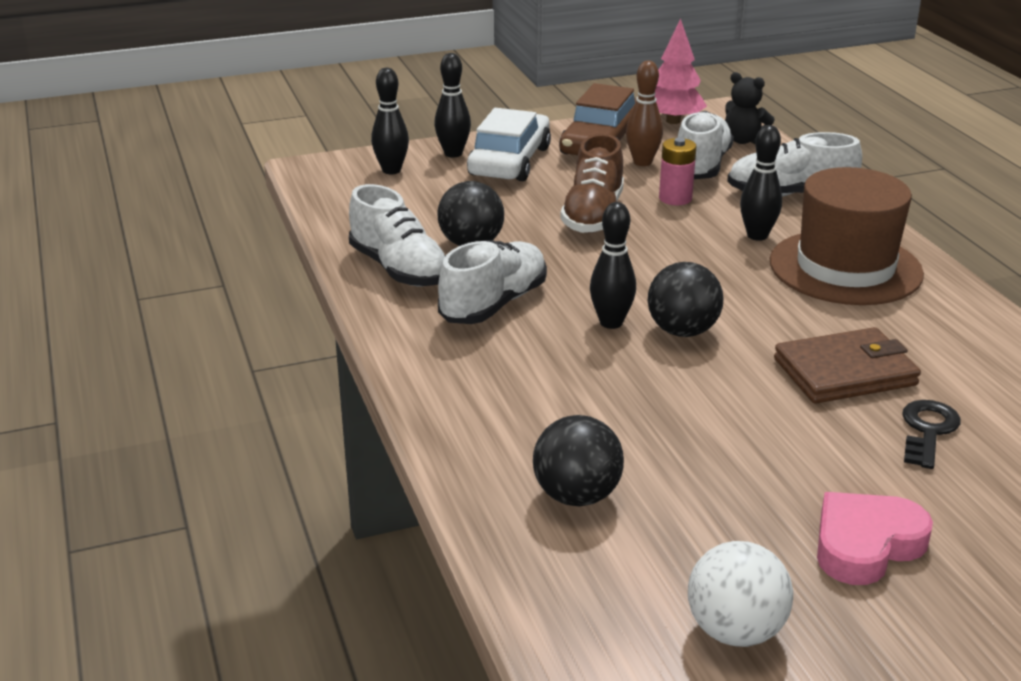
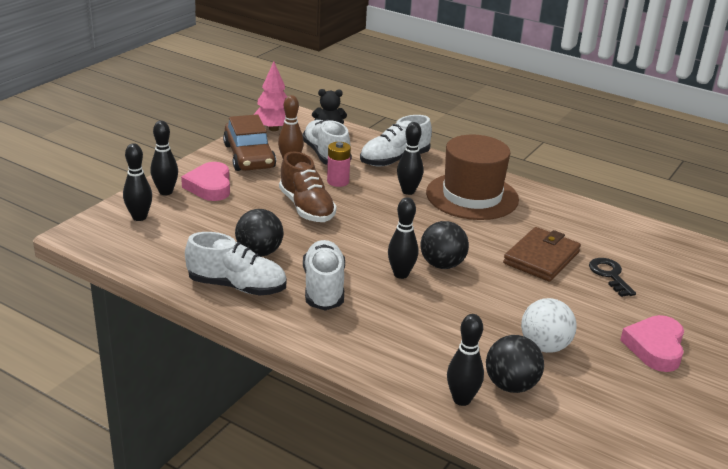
camera: 40 degrees left, 0 degrees up
white car [467,108,551,181] -> pink heart [181,162,230,201]
white ball [688,541,793,647] -> white ball moved to [521,298,576,353]
none -> black bowling pin [447,314,484,406]

